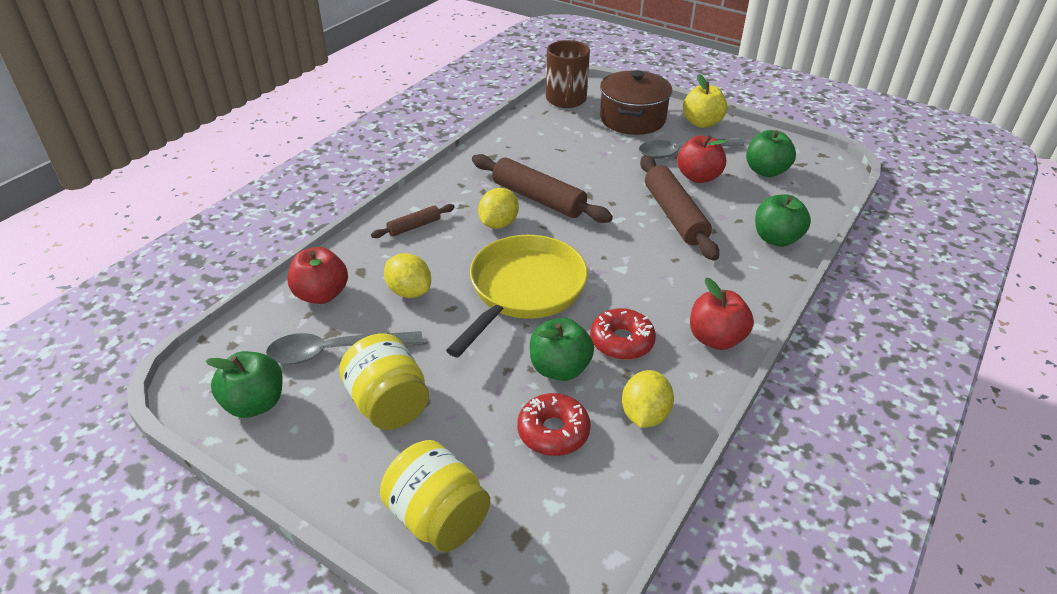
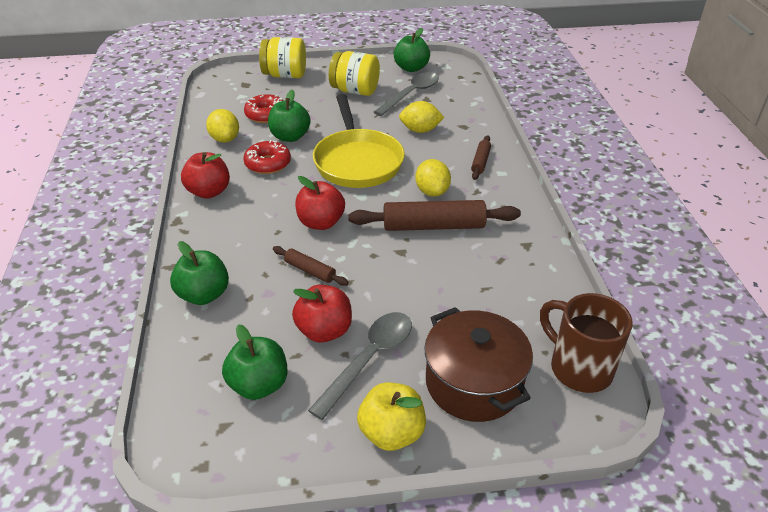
camera: 140 degrees right, 0 degrees up
red apple [287,247,348,304] -> red apple moved to [295,176,345,230]
brown rolling pin [640,155,719,261] -> brown rolling pin [273,246,349,286], size x0.51

